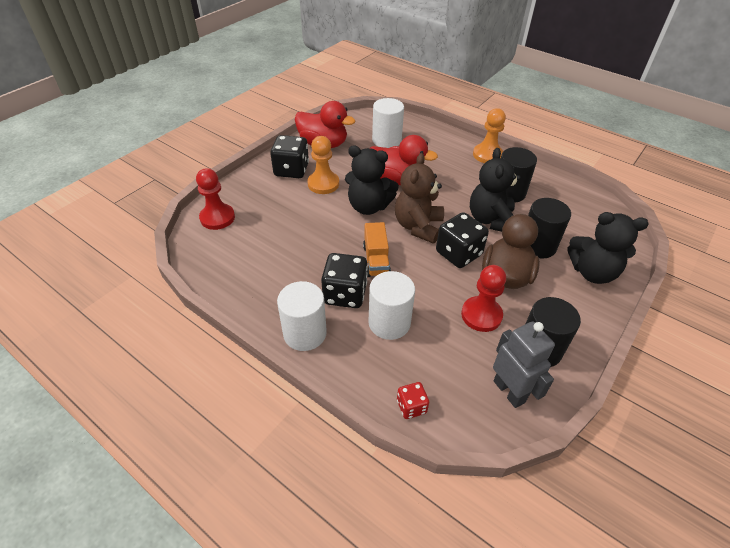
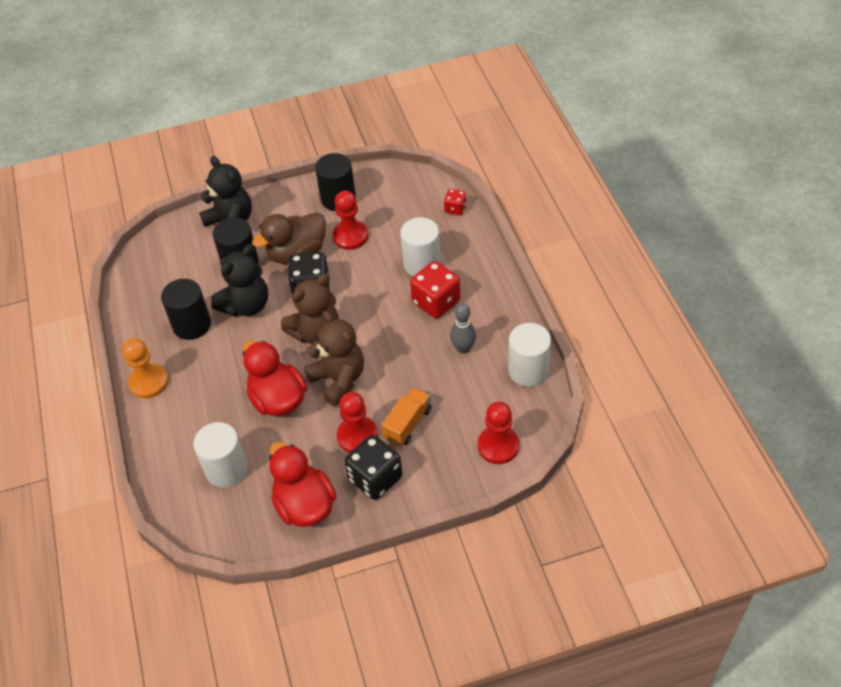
camera: 140 degrees left, 5 degrees up
white cylinder [277,281,327,351] -> white cylinder moved to [508,323,551,387]
orange pawn [307,136,339,194] -> red pawn [337,392,378,453]
black dice [321,253,368,308] -> red dice [410,261,460,319]
black teddy bear [345,145,399,215] -> brown teddy bear [304,311,364,406]
orange truck [363,222,391,277] -> orange truck moved to [381,387,432,446]
grey robot [493,321,555,408] -> none
none -> grey bowling pin [450,303,476,354]

